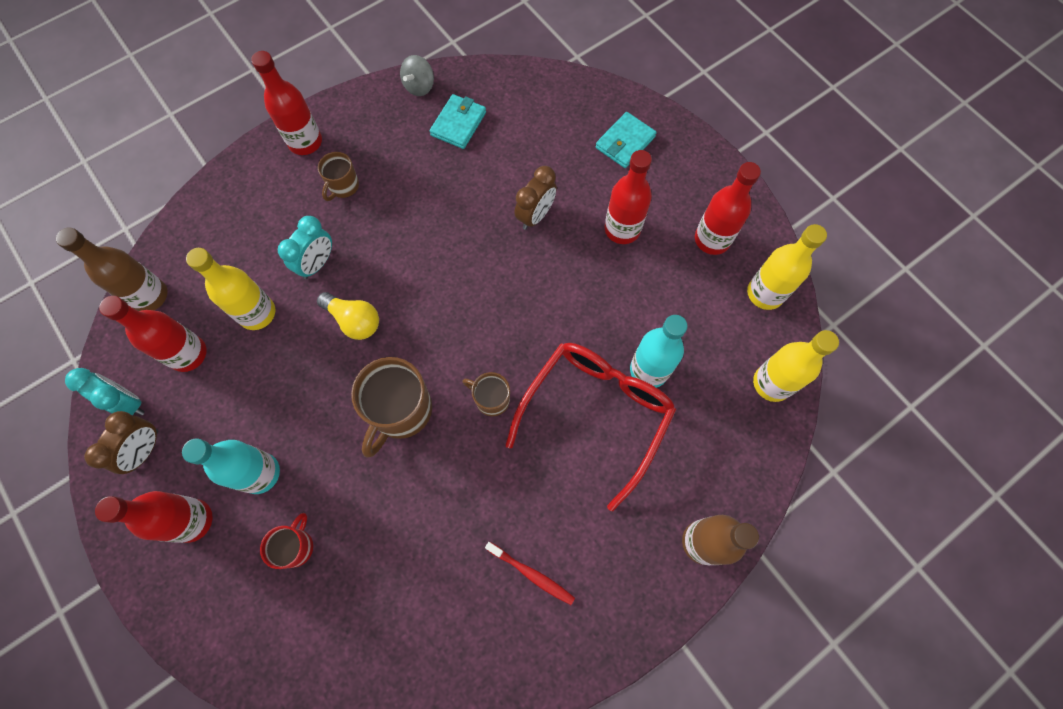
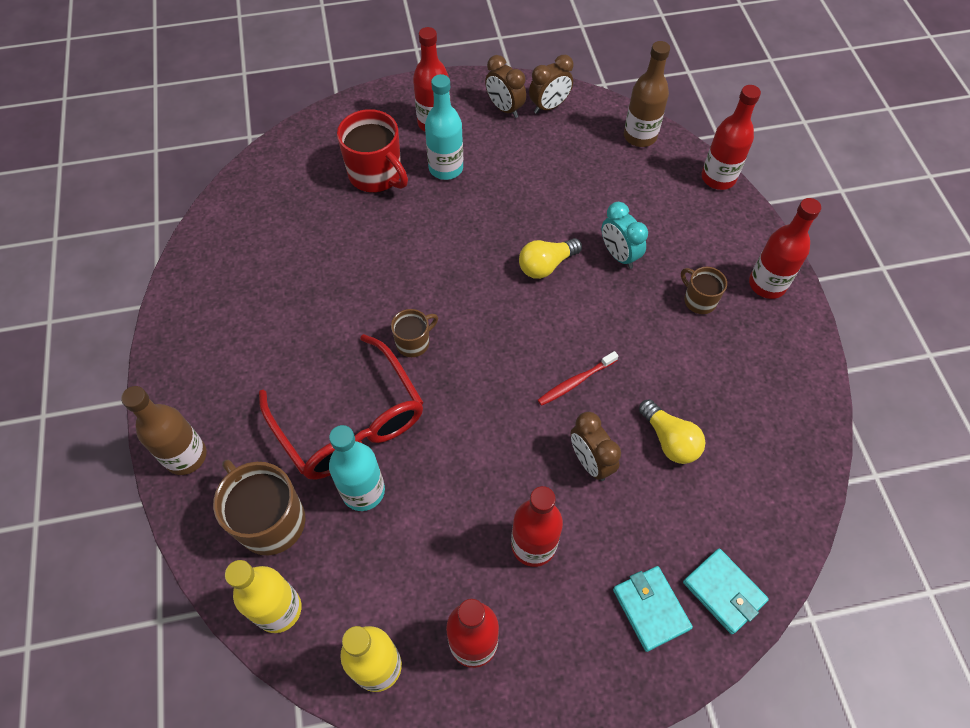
camera: 115 degrees right, 10 degrees down
turquoise clock [65,368,145,415] -> brown clock [529,55,574,114]
red bottle [99,296,207,372] -> red bottle moved to [702,85,761,190]
yellow bottle [186,248,275,330] -> none
red mug [260,513,313,569] -> red mug [337,109,408,193], size x1.80
brown mug [351,357,432,458] -> brown mug moved to [213,460,305,555]
grey spinning top [400,55,434,96] -> none
turquoise wallet [430,94,486,149] -> turquoise wallet moved to [683,548,769,634]
red toothbrush [485,542,575,605] -> red toothbrush moved to [538,351,618,406]
none -> yellow light bulb [639,399,705,464]

